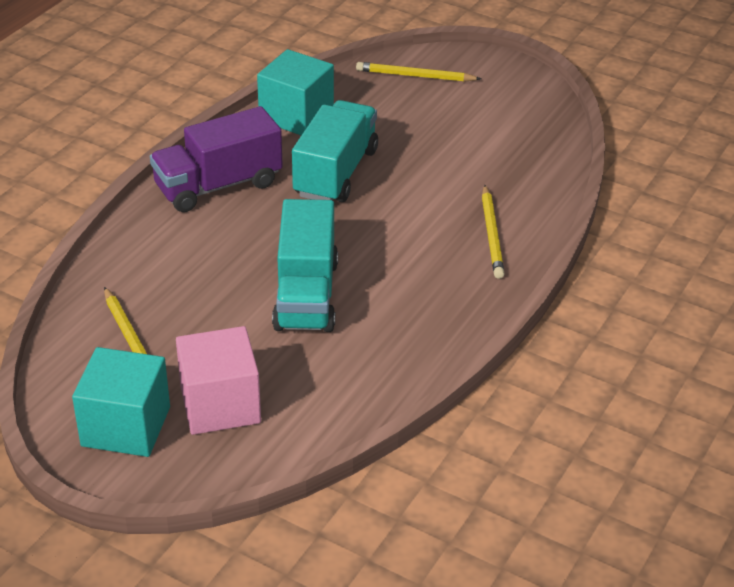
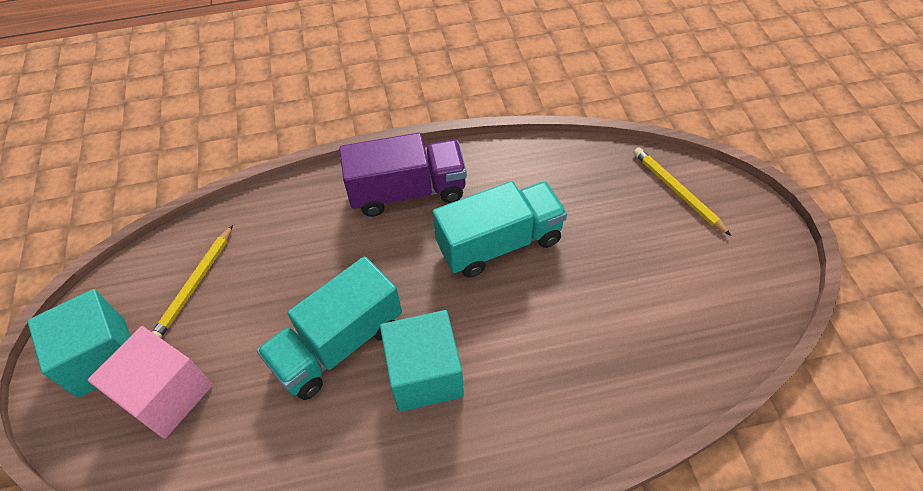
camera: 50 degrees right, 15 degrees up
purple truck [150,106,283,212] -> purple truck turned 150 degrees clockwise [339,133,467,217]
turquoise cube [257,49,334,135] -> turquoise cube moved to [380,310,464,412]
yellow pencil [482,185,505,279] -> none

